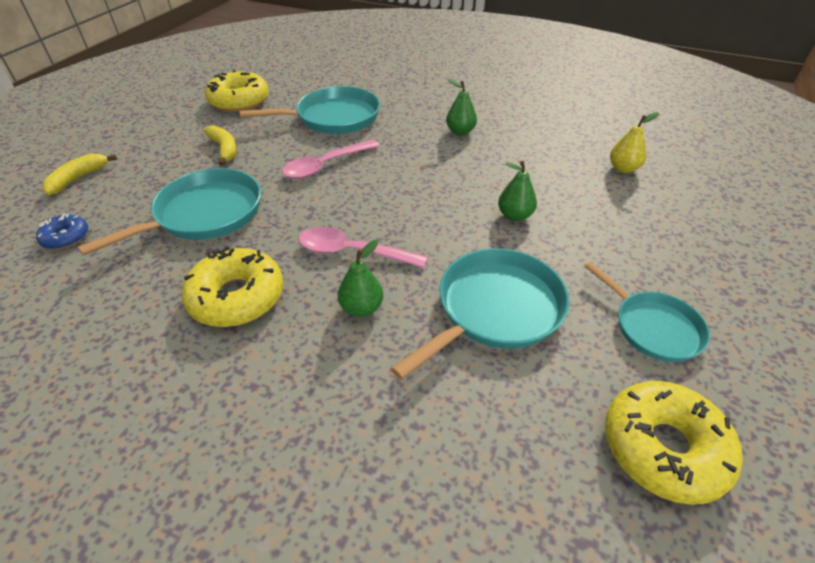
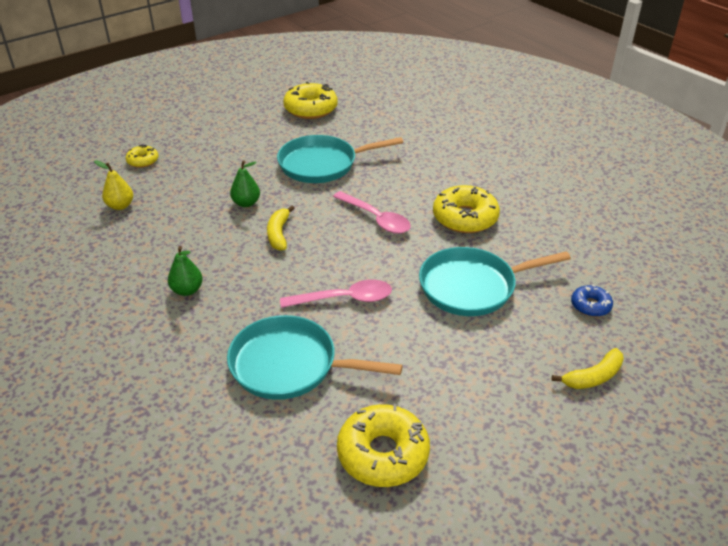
camera: 150 degrees left, 5 degrees down
yellow banana [204,125,237,166] -> yellow banana moved to [267,206,295,251]
green pear [338,240,384,317] -> none
turquoise pan [585,262,710,362] -> none
none -> yellow donut [126,145,158,168]

